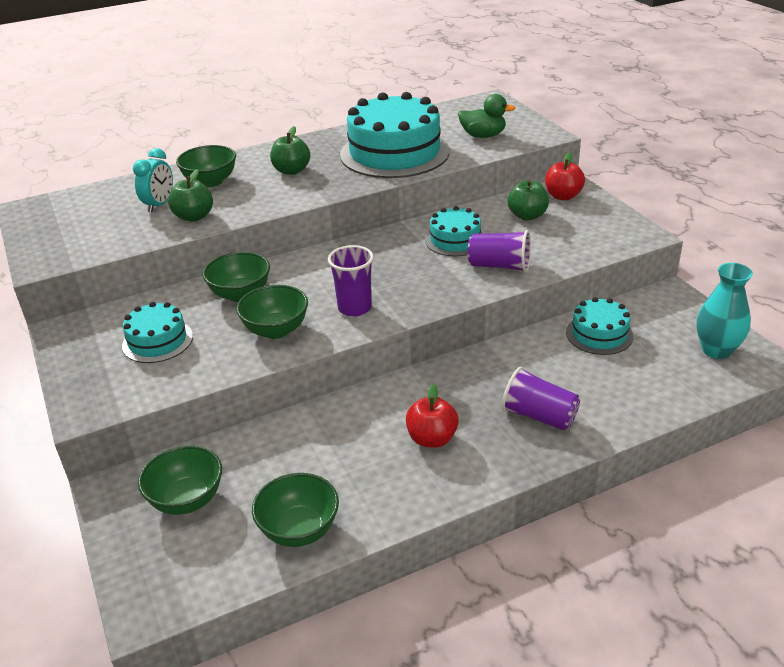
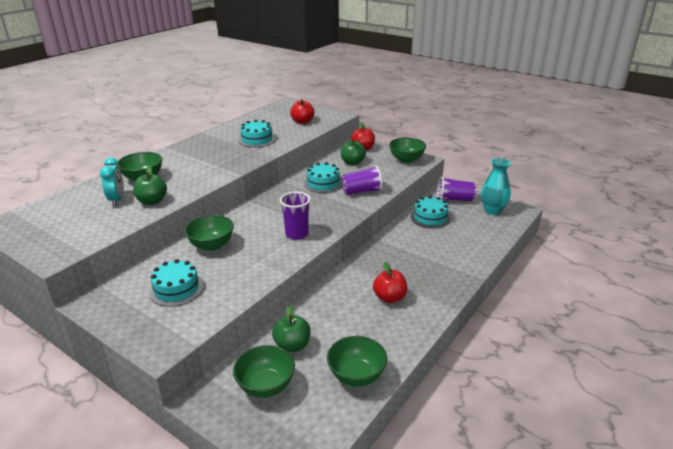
camera: 30 degrees left, 5 degrees down
green bowl [236,285,308,339] -> green bowl moved to [389,138,426,163]
green apple [270,126,310,175] -> green apple moved to [272,306,311,352]
turquoise cake [340,92,450,178] -> turquoise cake [238,120,276,148], size x0.51
green duck [458,94,515,138] -> red apple [290,99,314,124]
purple cup [502,367,580,430] -> purple cup moved to [437,177,476,201]

